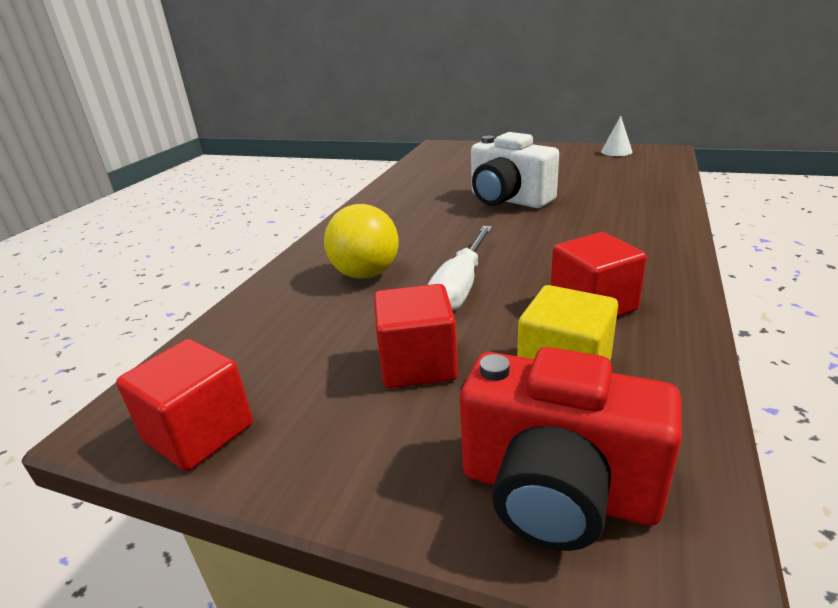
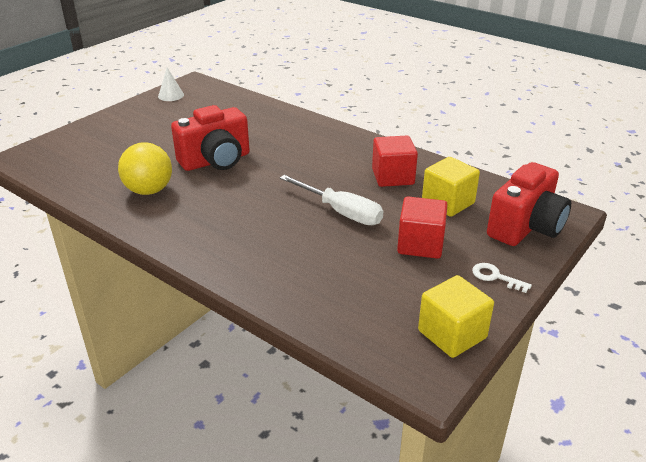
camera: 75 degrees left, 5 degrees up
red cube [116,339,253,471] -> yellow cube [418,275,494,358]
yellow ball [324,204,398,279] -> yellow ball moved to [118,142,172,195]
white camera [471,132,559,208] -> red camera [171,105,250,171]
none -> white key [472,263,532,293]

